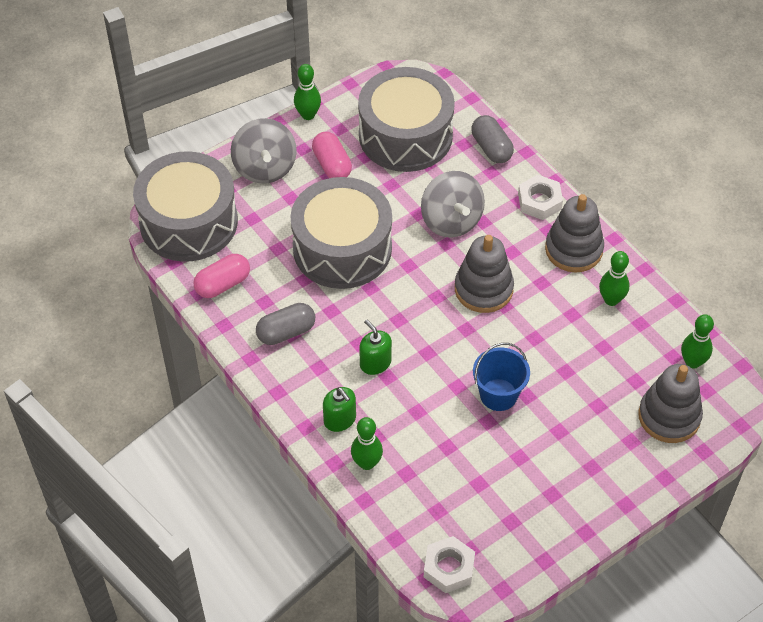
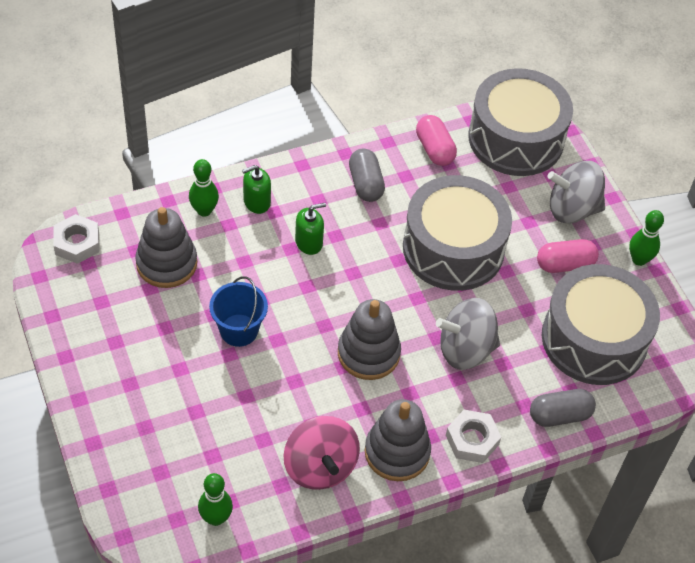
camera: 100 degrees right, 0 degrees up
green bowling pin [599,251,629,306] -> pink spinning top [283,416,360,490]
grey stacking toy [638,364,703,443] -> grey stacking toy moved to [135,207,197,288]

